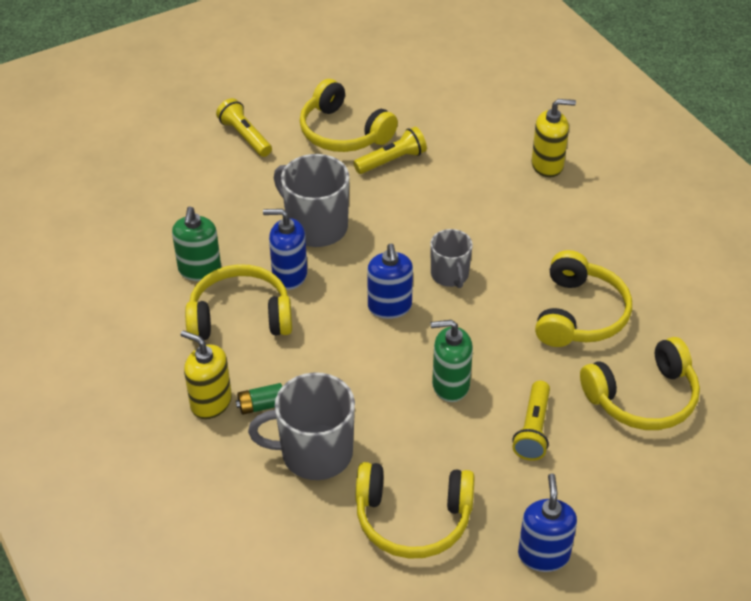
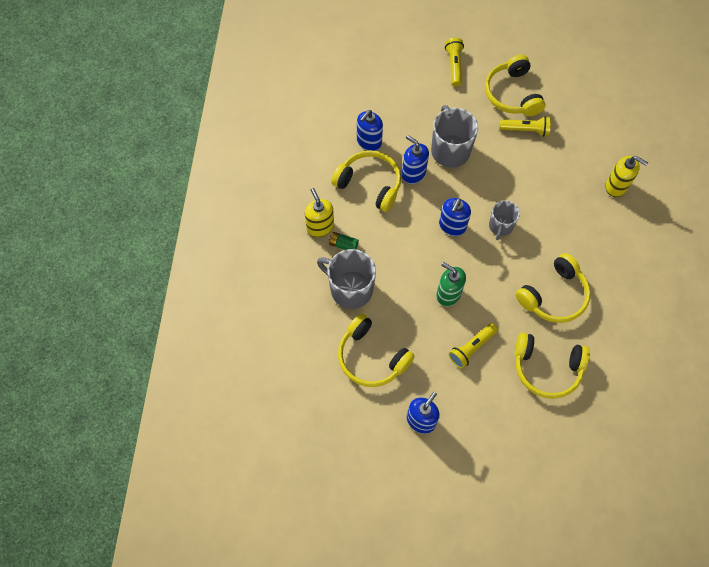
camera: 35 degrees right, 20 degrees up
green soap dispenser [172,207,221,281] -> blue soap dispenser [357,110,383,151]

